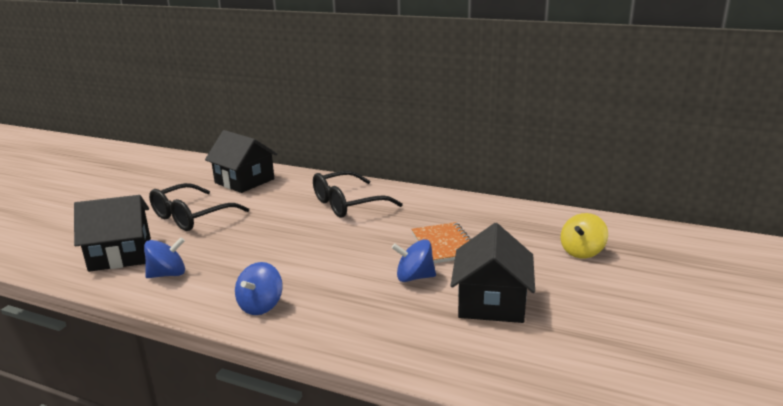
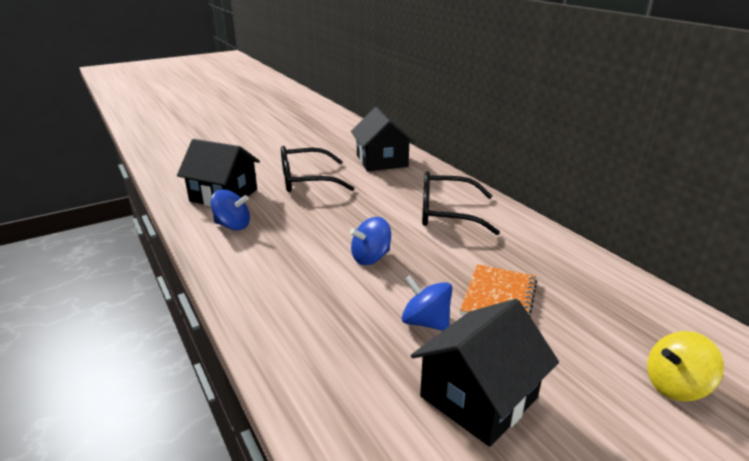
camera: 35 degrees right, 5 degrees up
blue spinning top [235,262,283,315] -> blue spinning top moved to [350,217,391,265]

